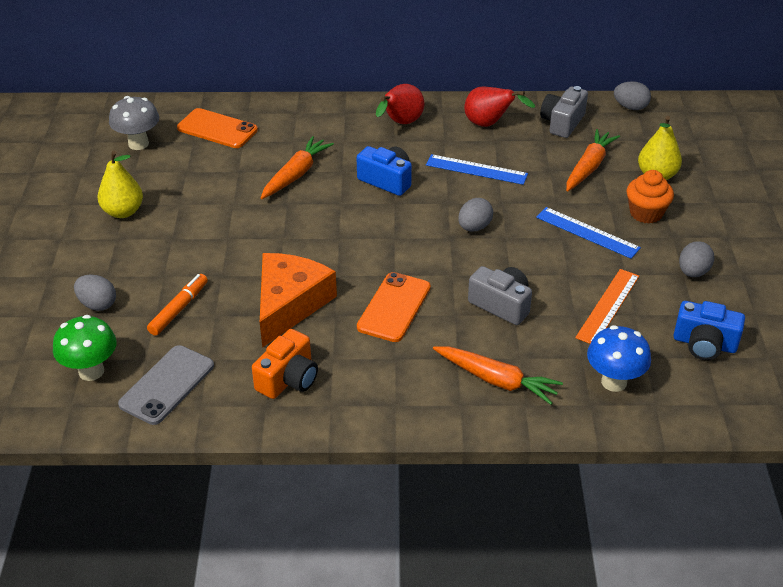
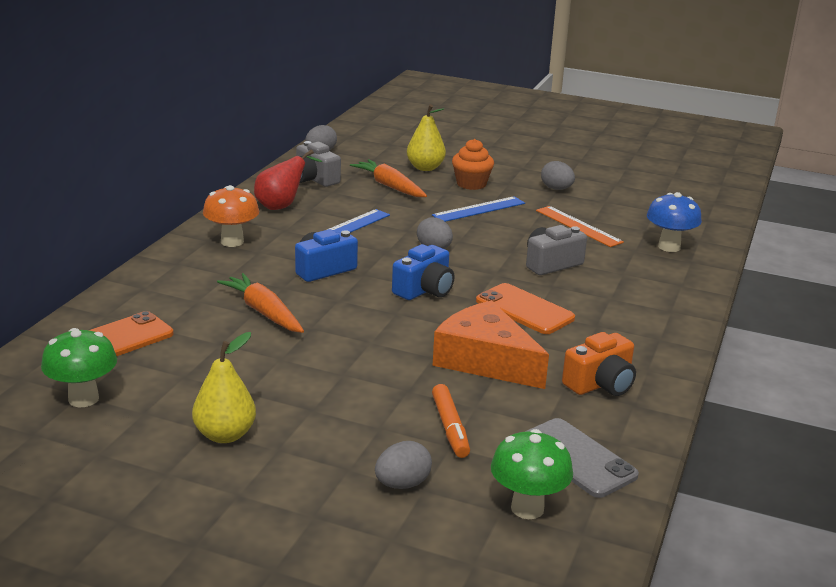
camera: 70 degrees left, 15 degrees down
grey mushroom [109,96,159,150] -> green mushroom [41,328,117,407]
orange marker [147,274,208,336] -> orange marker turned 150 degrees counterclockwise [432,384,470,458]
orange camera [252,329,318,399] -> orange camera turned 90 degrees clockwise [562,332,636,396]
red pear [376,84,425,124] -> orange mushroom [203,185,259,247]
orange carrot [433,346,563,405] -> none
blue camera [673,301,745,360] -> blue camera moved to [392,244,455,300]

